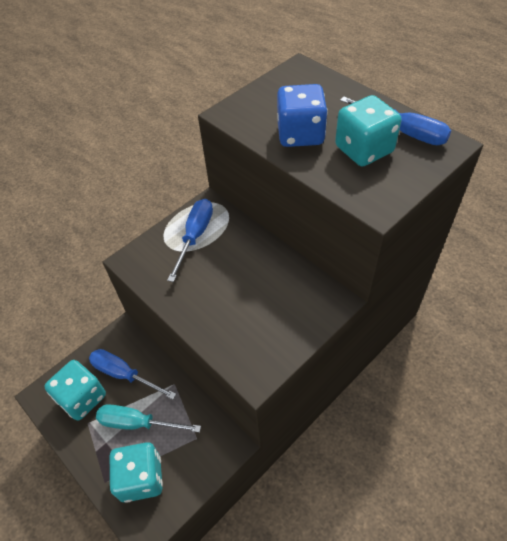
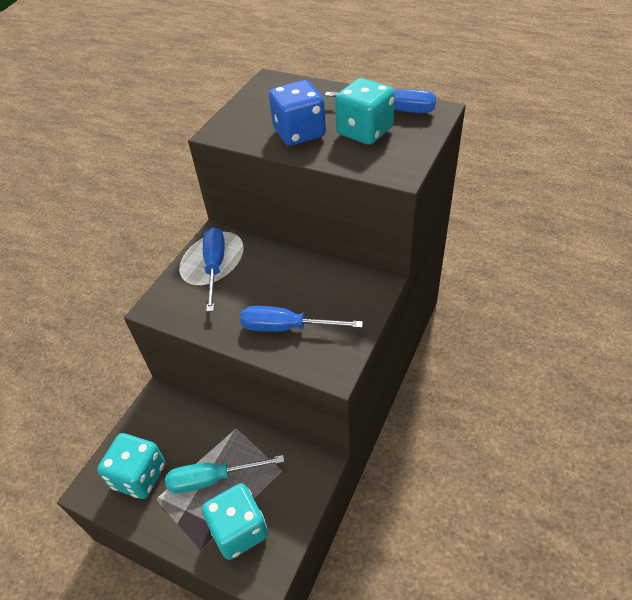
camera: 20 degrees left, 5 degrees down
blue screwdriver [89,349,176,400] -> blue screwdriver moved to [240,306,363,332]

